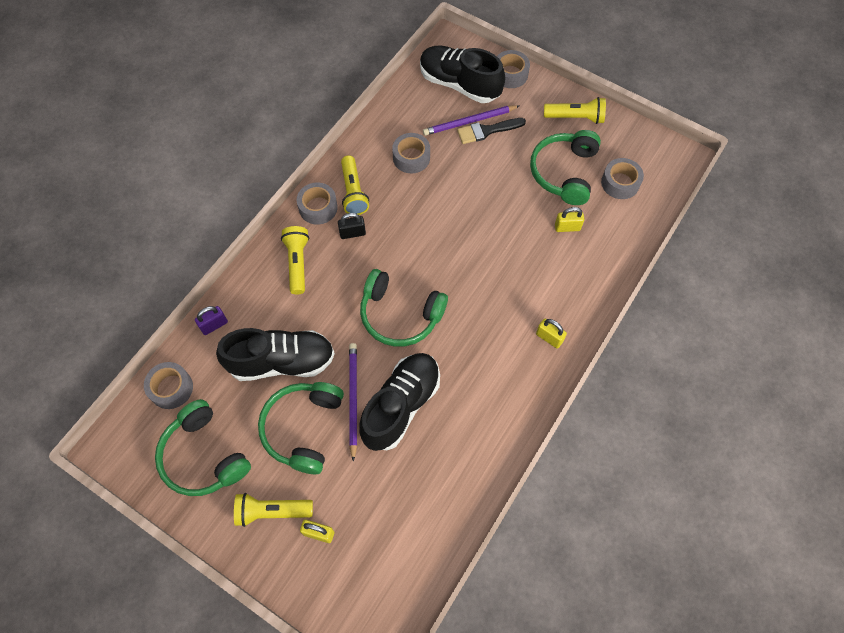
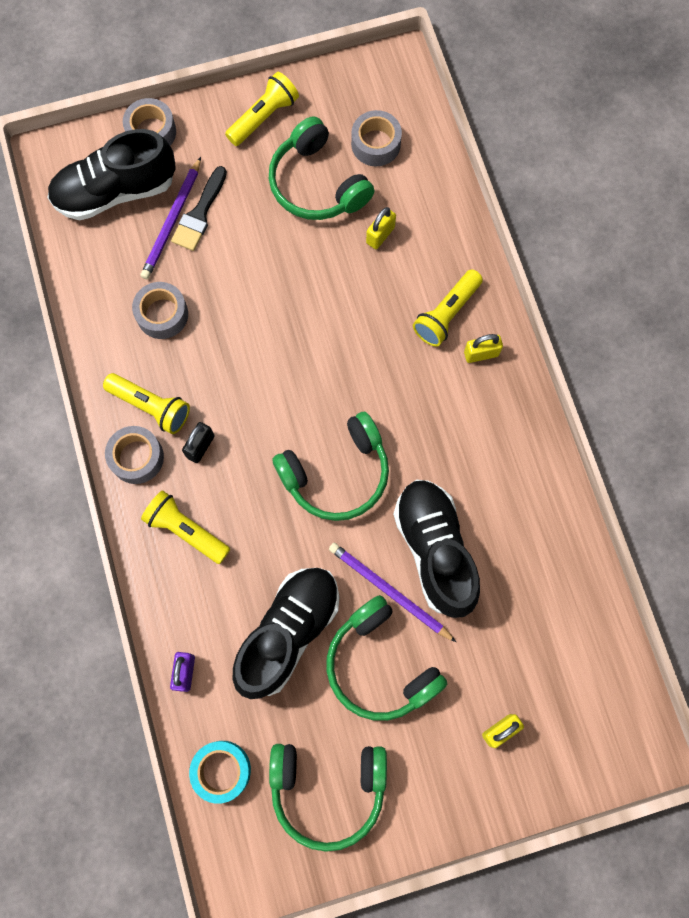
camera: 50 degrees left, 10 degrees up
grey tape [144,362,193,409] -> turquoise tape [189,741,251,804]
yellow flashlight [234,493,313,527] -> yellow flashlight moved to [413,269,483,347]

